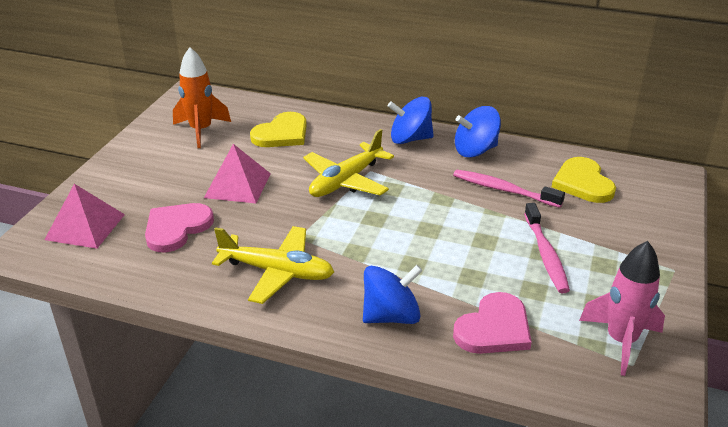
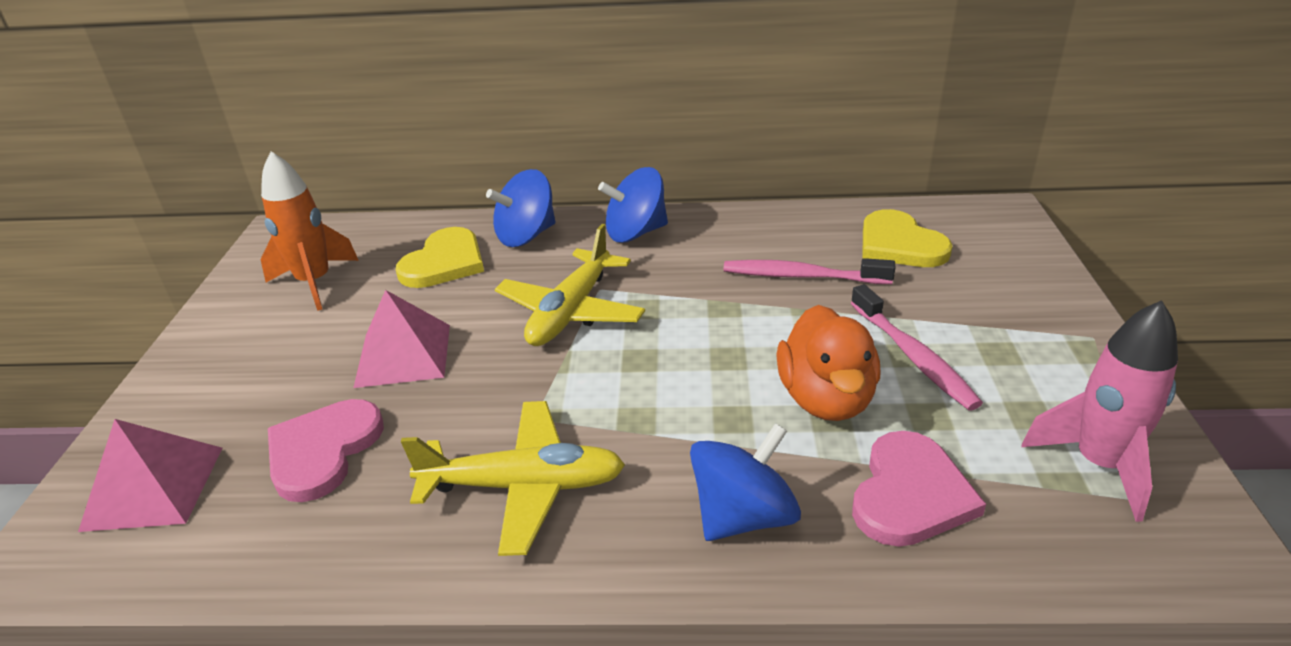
camera: 15 degrees left, 0 degrees up
blue spinning top [455,106,501,158] -> blue spinning top moved to [486,169,555,247]
none -> orange duck [776,305,880,421]

